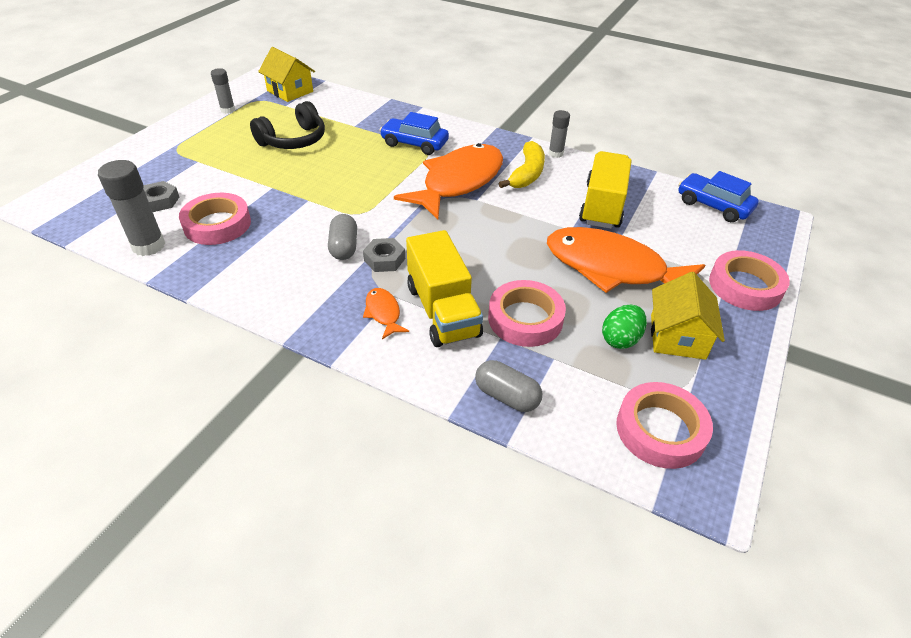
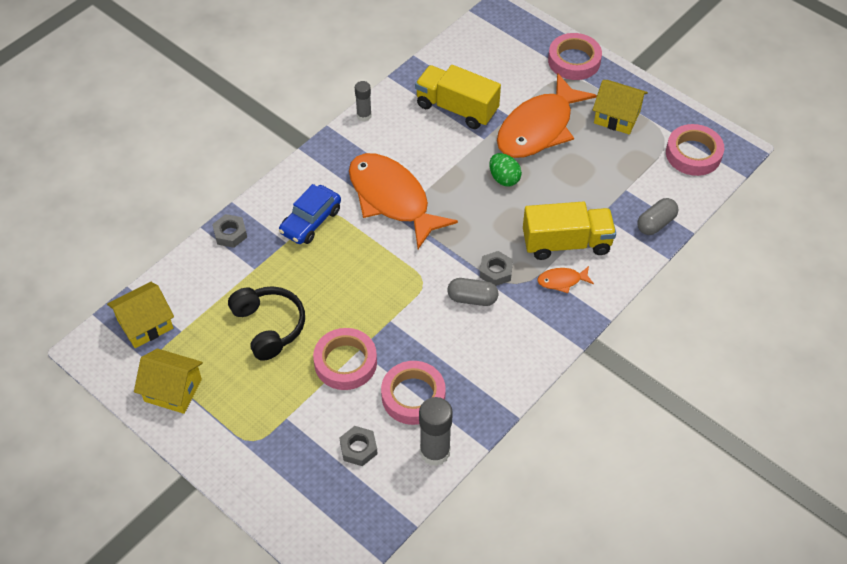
camera: 75 degrees left, 10 degrees up
grey glue stick [211,68,235,114] -> yellow house [134,349,203,414]
pink tape [488,280,566,347] -> pink tape moved to [313,328,377,390]
yellow banana [499,141,545,188] -> none
green egg [602,305,647,349] -> green egg moved to [489,153,522,187]
blue car [678,171,759,222] -> none
none -> grey nut [212,214,247,248]

